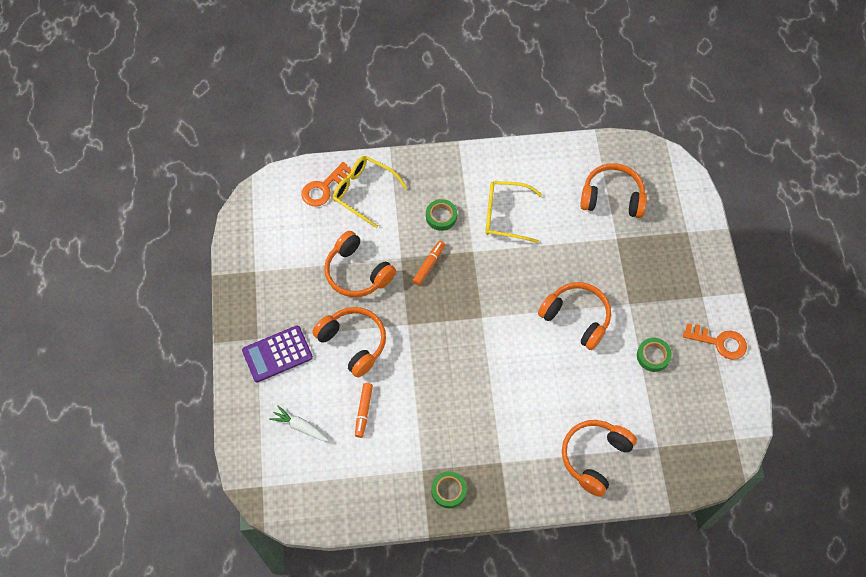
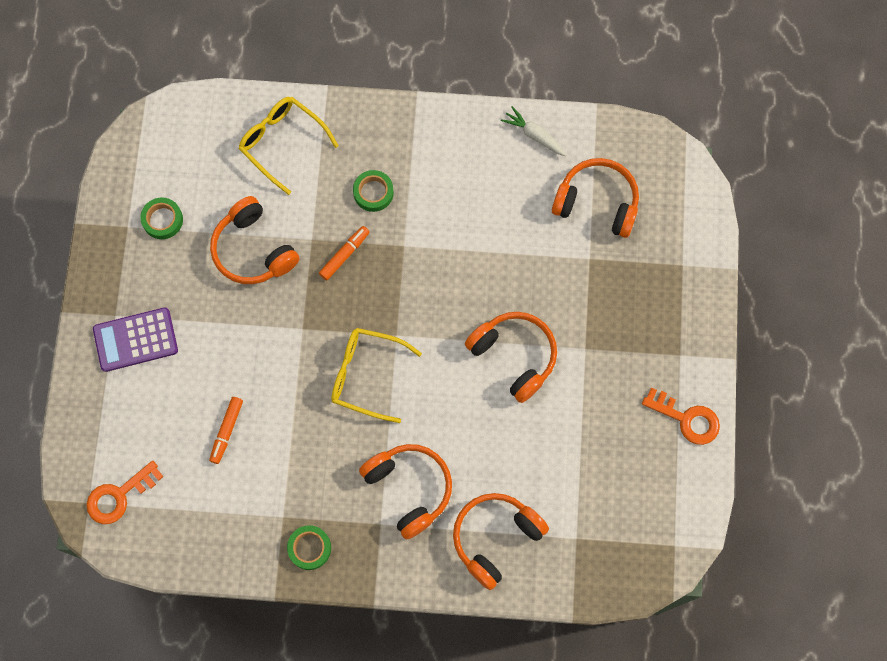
camera: 10 degrees right, 10 degrees up
white carrot [269,405,329,442] -> white carrot moved to [501,106,566,156]
orange key [301,162,352,207] -> orange key moved to [86,461,164,524]
orange headphones [312,307,386,378] -> orange headphones moved to [359,444,452,540]
yellow glasses [485,181,542,243] -> yellow glasses moved to [331,328,422,423]
green tape [637,338,672,372] -> green tape moved to [140,197,183,239]

